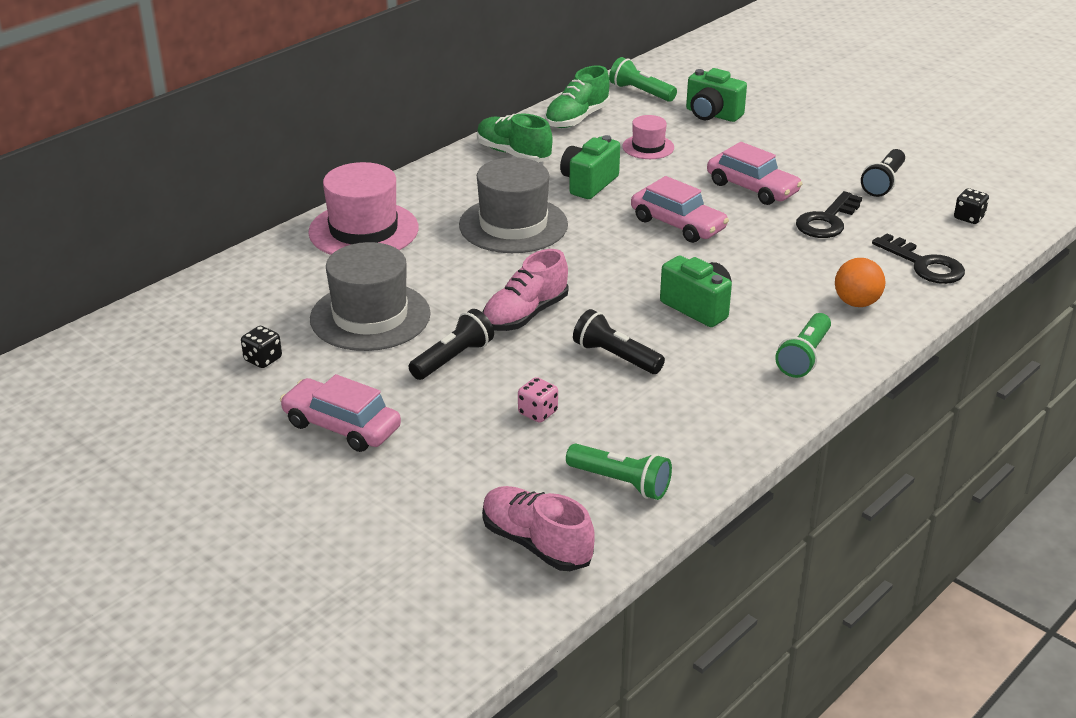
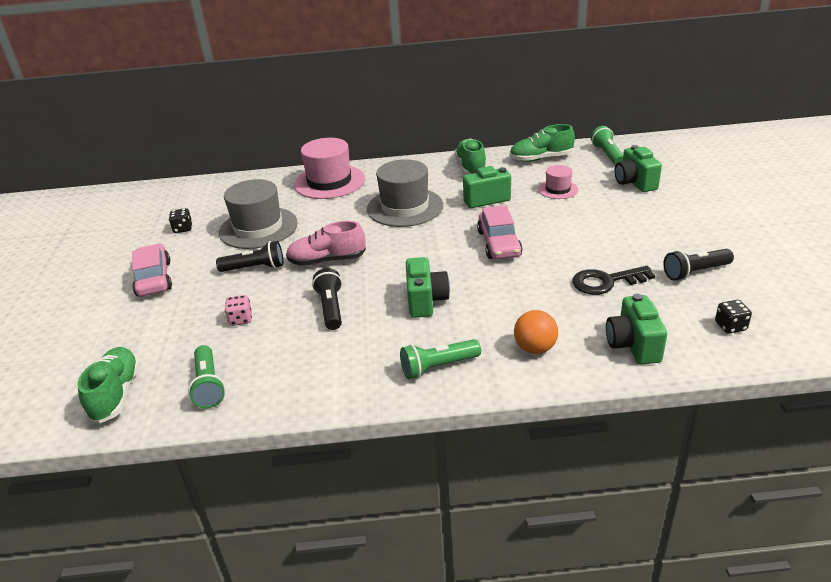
camera: 45 degrees right, 0 degrees up
pink shoe [482,486,595,571] -> green shoe [77,347,140,423]
pink car [707,142,803,205] -> none
black key [872,233,965,284] -> green camera [606,294,667,364]

